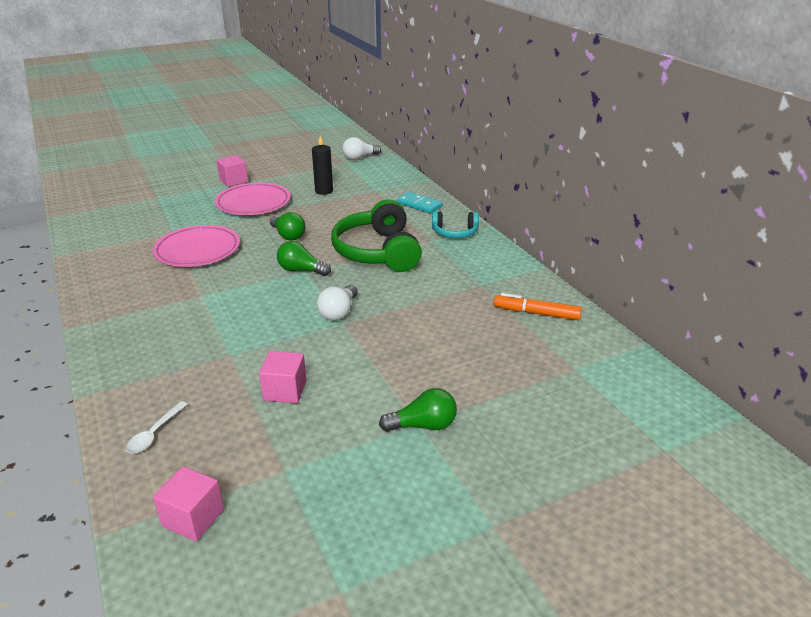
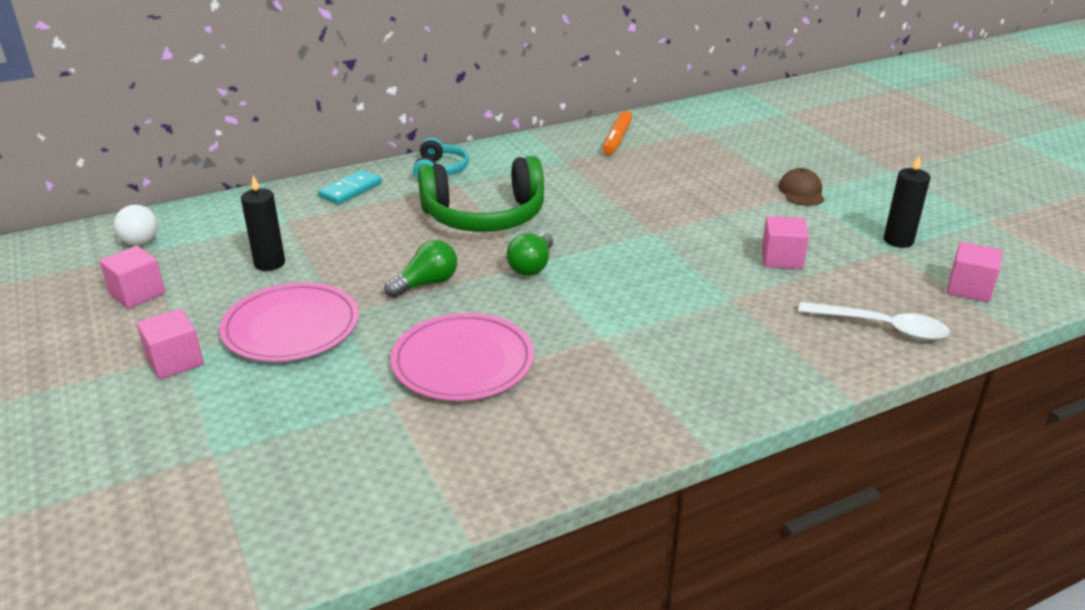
camera: 90 degrees left, 0 degrees up
white spoon [126,401,188,453] -> white spoon [798,302,950,340], size x1.60
white light bulb [317,285,358,321] -> none
green light bulb [379,388,457,432] -> brown cap [778,168,825,206]
none -> pink cube [99,246,165,309]
none -> black candle [884,154,930,248]

